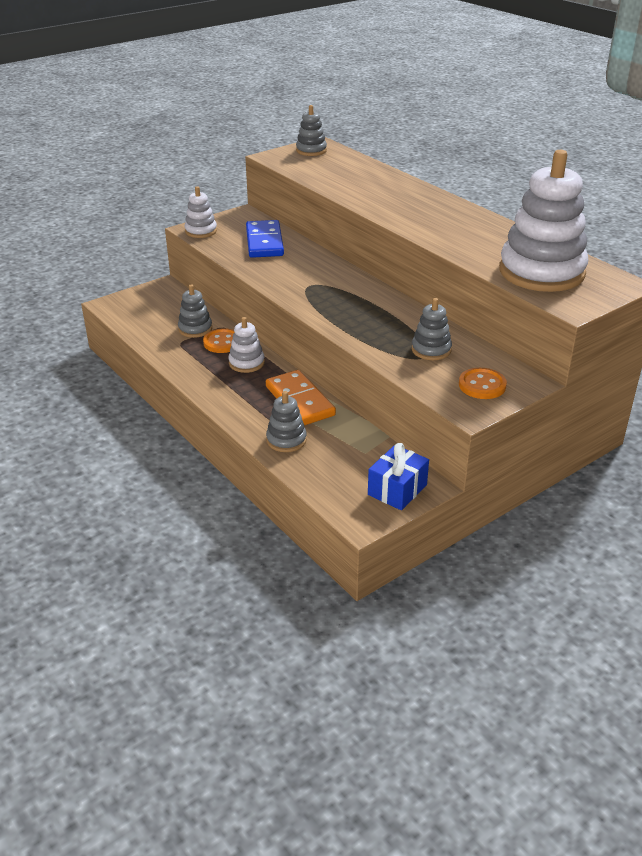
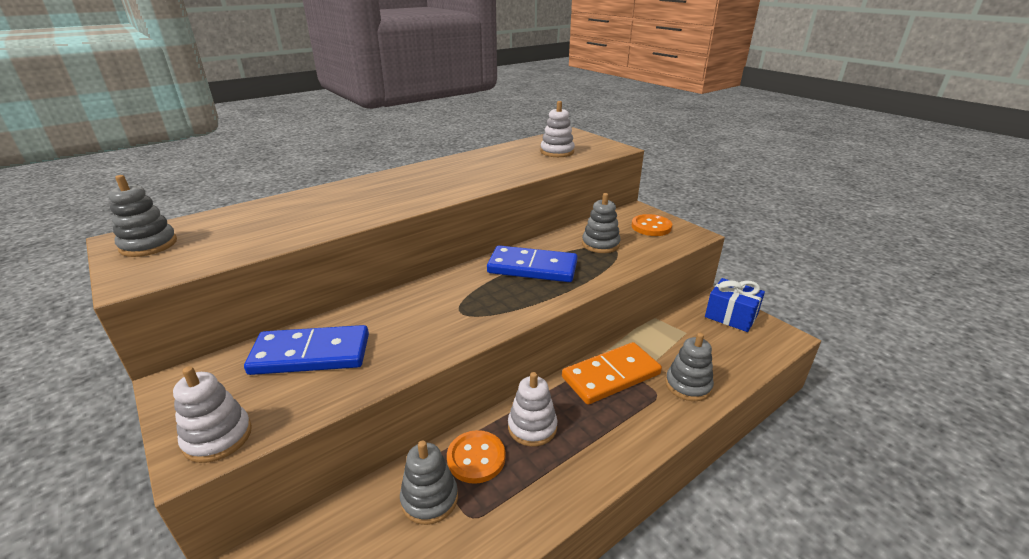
camera: 90 degrees left, 5 degrees down
white stacking toy [499,150,589,292] -> white stacking toy [540,101,575,157], size x0.47
none -> blue domino [487,245,578,282]

